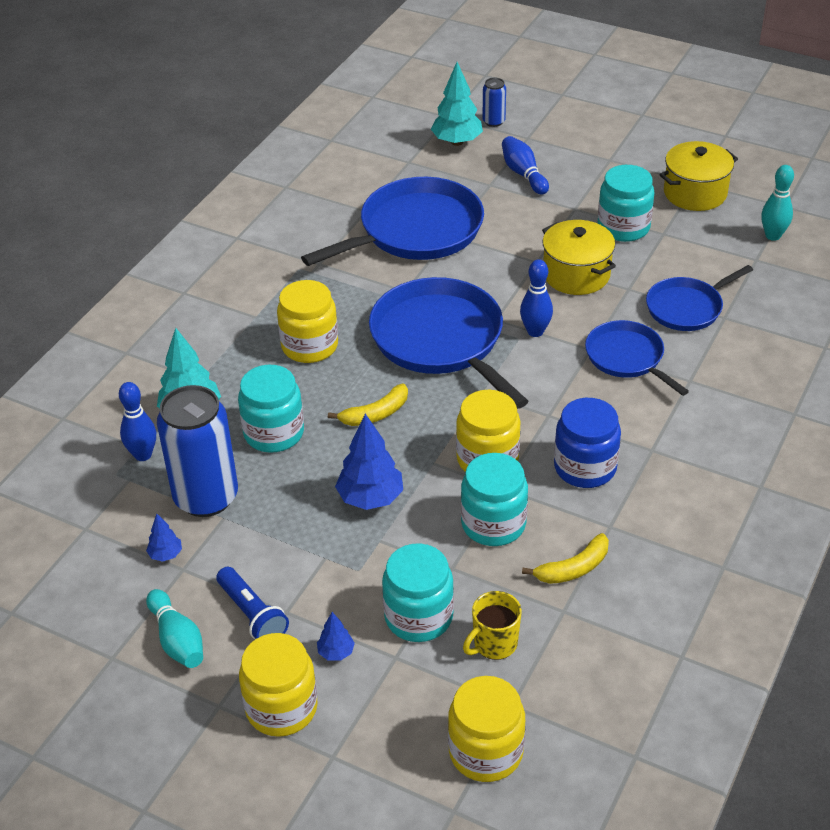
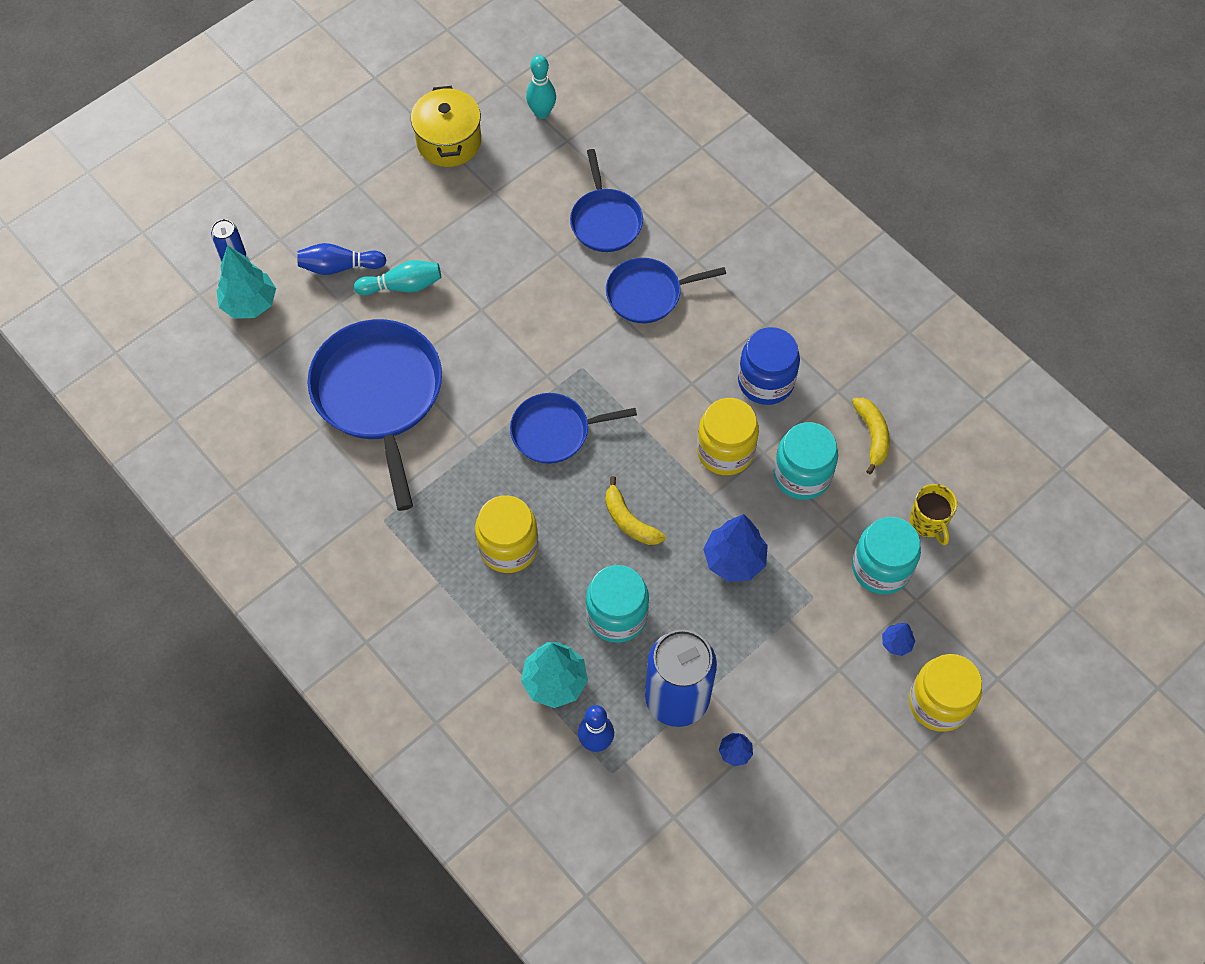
camera: 70 degrees left, 20 degrees up
turquoise bowling pin [146,589,203,668] -> turquoise bowling pin moved to [354,260,441,295]
blue flashlight [216,567,289,639] -> none
yellow banana [328,384,408,426] -> yellow banana turned 150 degrees clockwise [606,476,666,545]
blue pan [369,277,529,409] -> blue pan [510,393,637,464], size x0.58
yellow jar [448,676,525,782] -> none
blue bowling pin [520,259,553,337] -> none
yellow pot [542,220,616,295] -> none
turquoise jar [598,165,655,242] -> none

